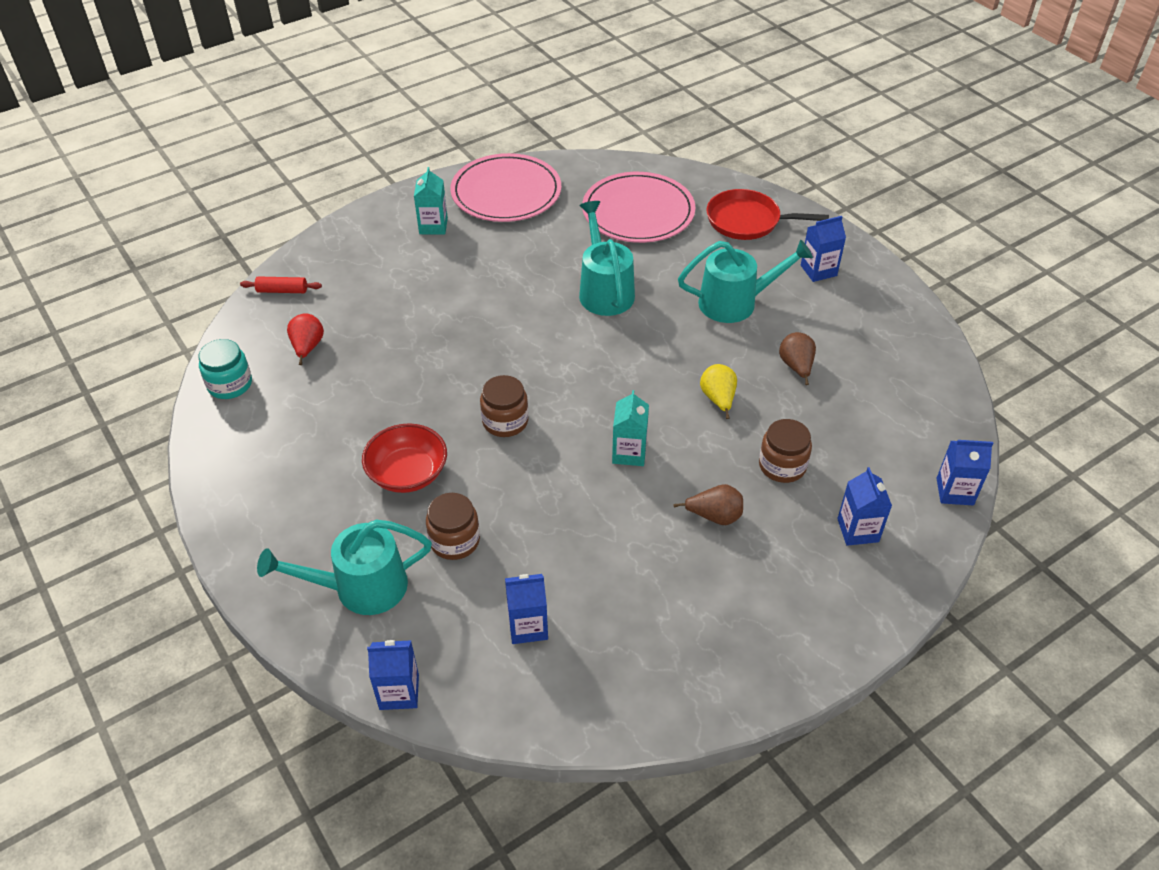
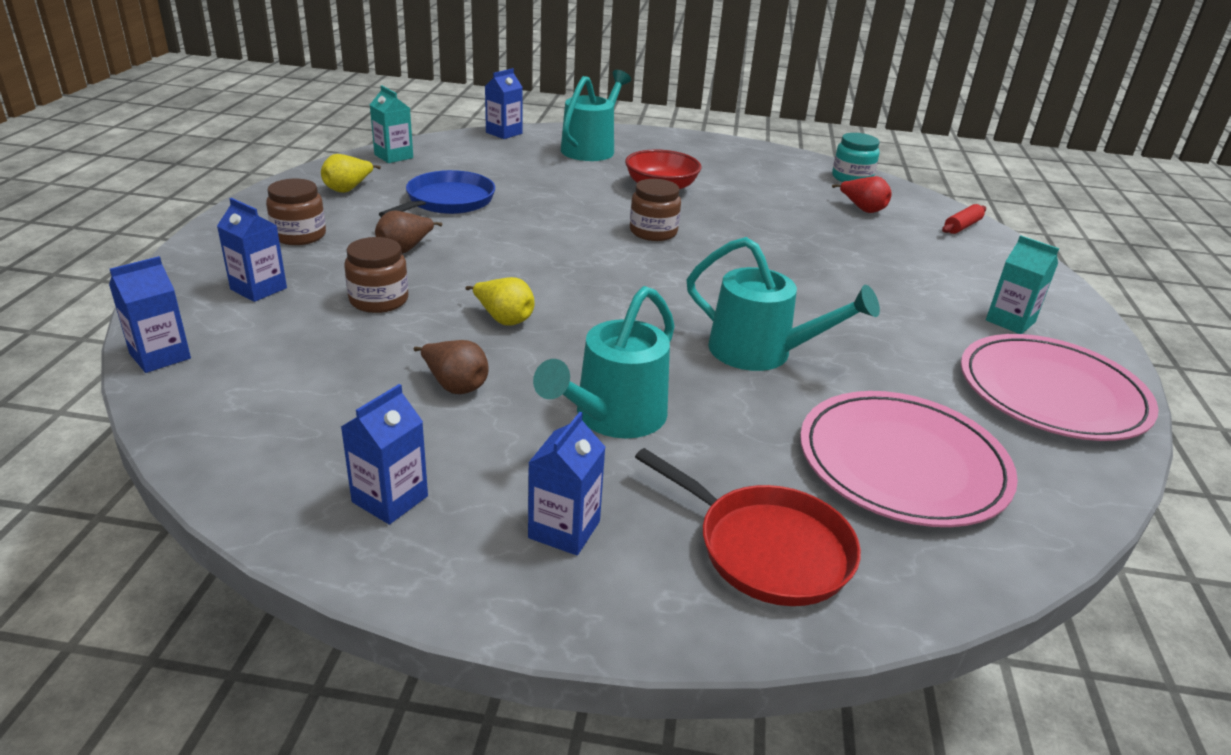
camera: 130 degrees right, 15 degrees down
brown jar [426,493,480,560] -> brown jar moved to [266,179,326,245]
blue carton [505,574,548,644] -> blue carton moved to [341,384,428,525]
turquoise carton [612,390,649,466] -> turquoise carton moved to [370,85,413,163]
red pan [707,189,829,240] -> red pan turned 75 degrees clockwise [635,448,861,606]
none -> yellow pear [321,154,381,193]
none -> blue pan [379,170,495,217]

